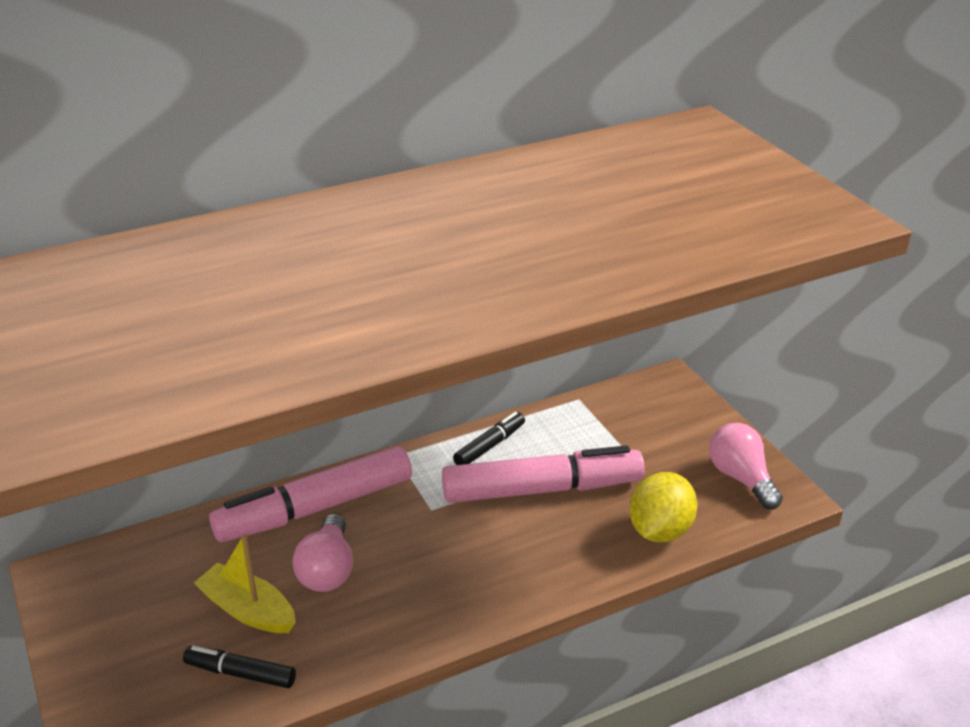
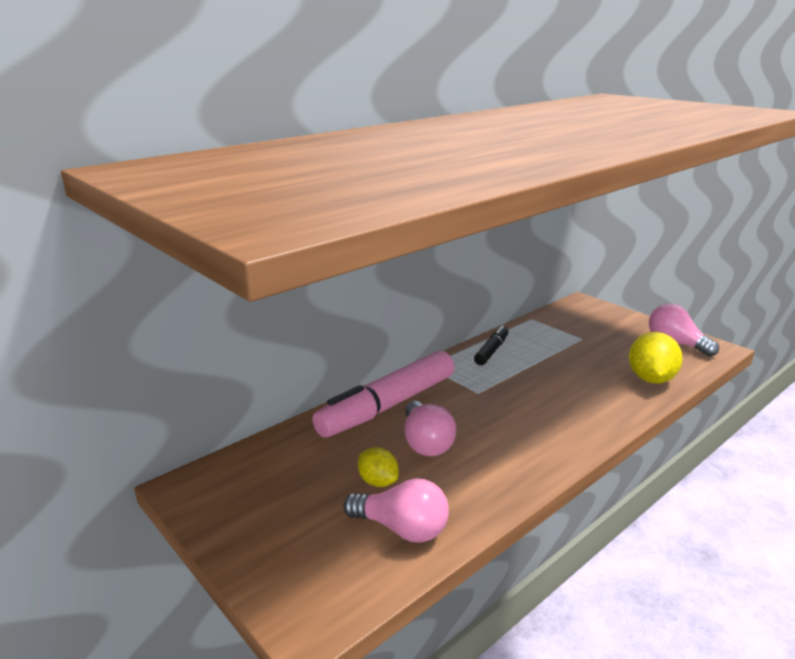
camera: 15 degrees left, 10 degrees down
black marker [183,646,296,688] -> pink light bulb [343,478,449,543]
yellow boat [194,534,296,633] -> yellow lemon [358,447,399,487]
pink marker [442,445,645,503] -> none

